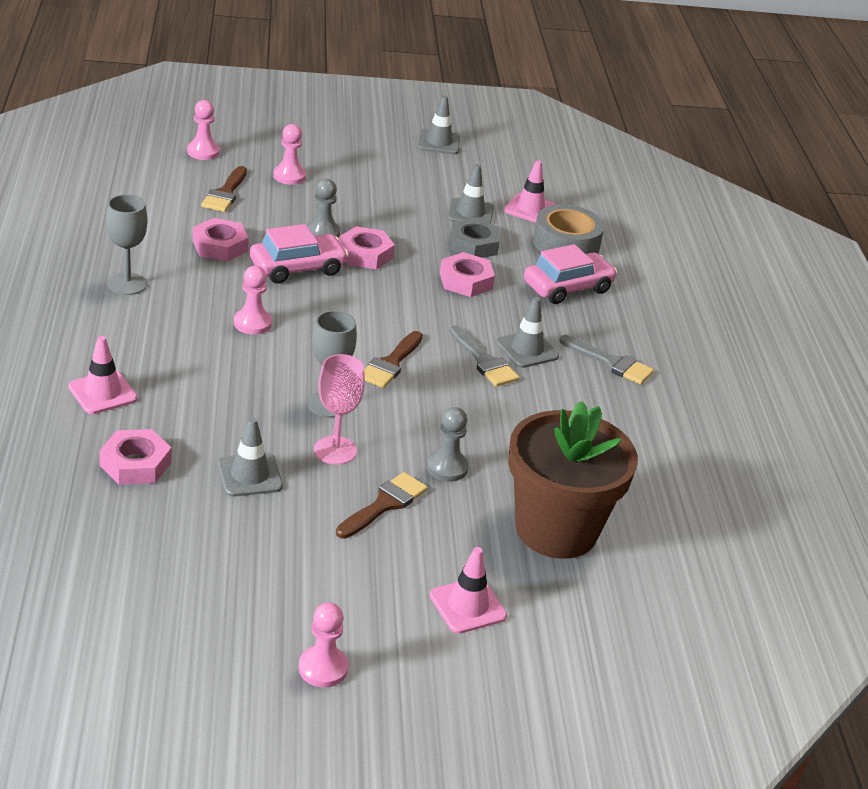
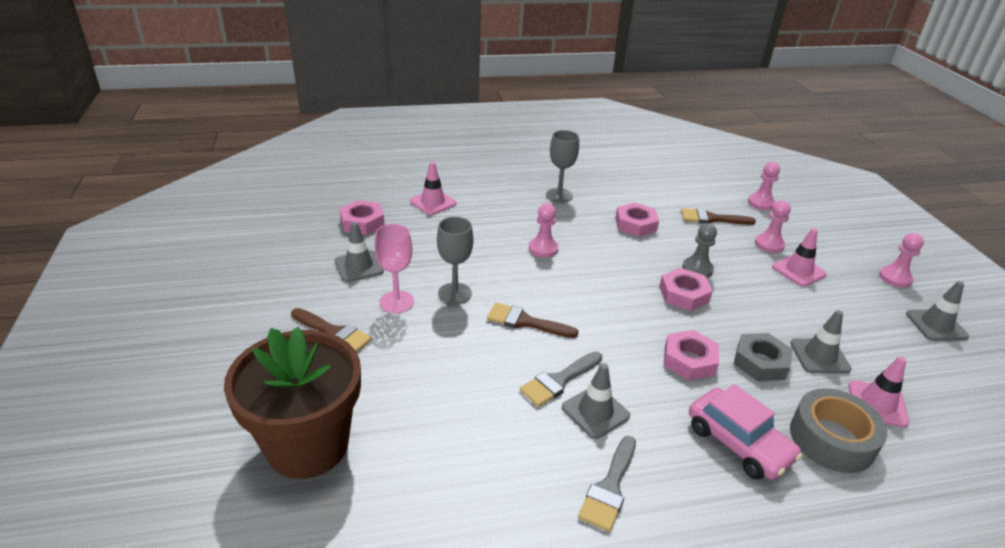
camera: 85 degrees right, 0 degrees up
pink car [250,224,348,284] -> none
pink pawn [298,602,349,688] -> pink pawn moved to [879,233,924,288]
grey pawn [426,407,469,481] -> none
pink traffic cone [430,547,507,634] -> pink traffic cone moved to [772,228,827,286]

